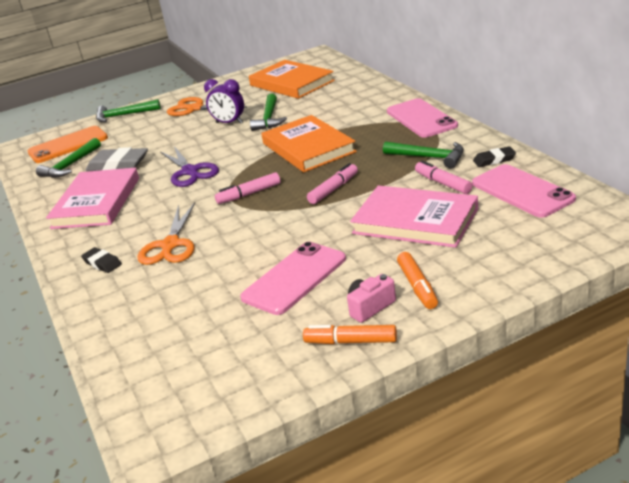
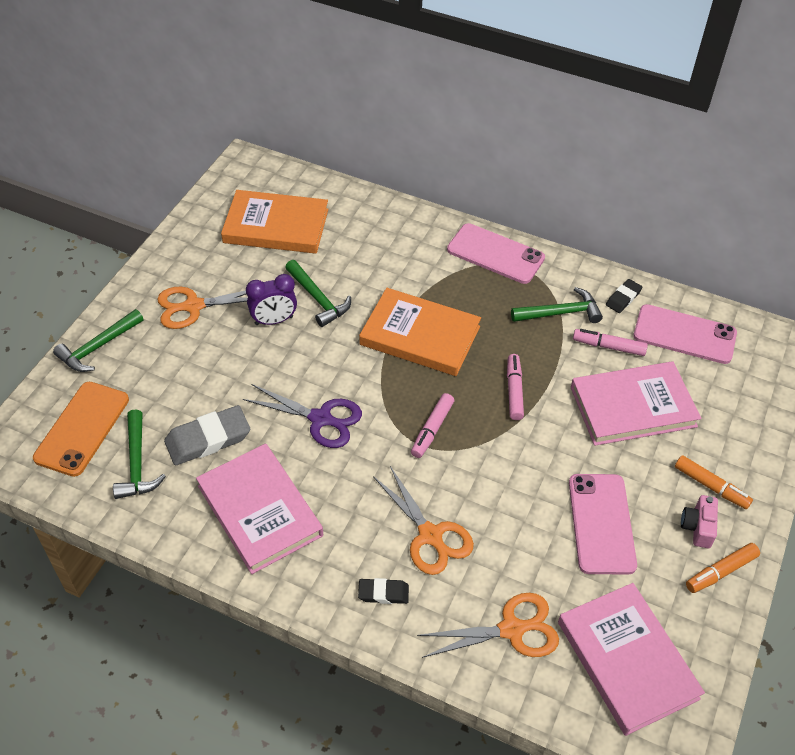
camera: 45 degrees left, 20 degrees up
none -> orange scissors [417,593,559,658]
none -> pink book [558,583,705,736]

